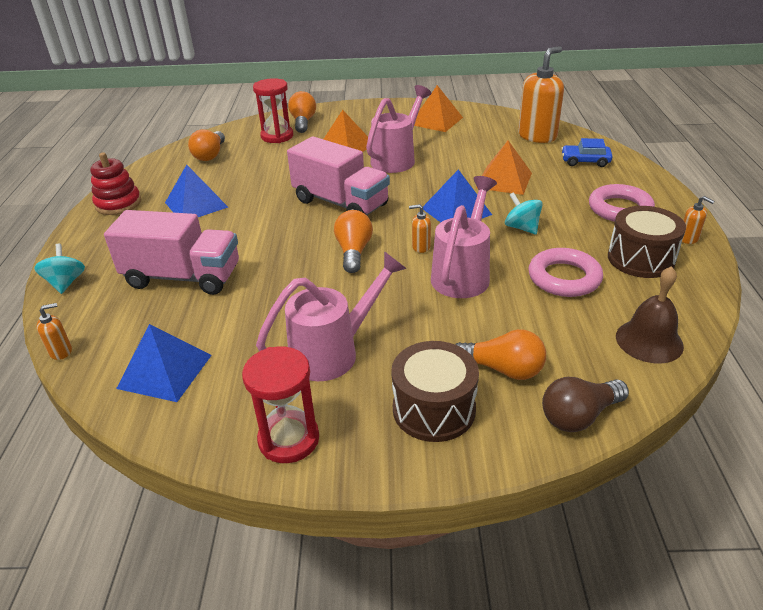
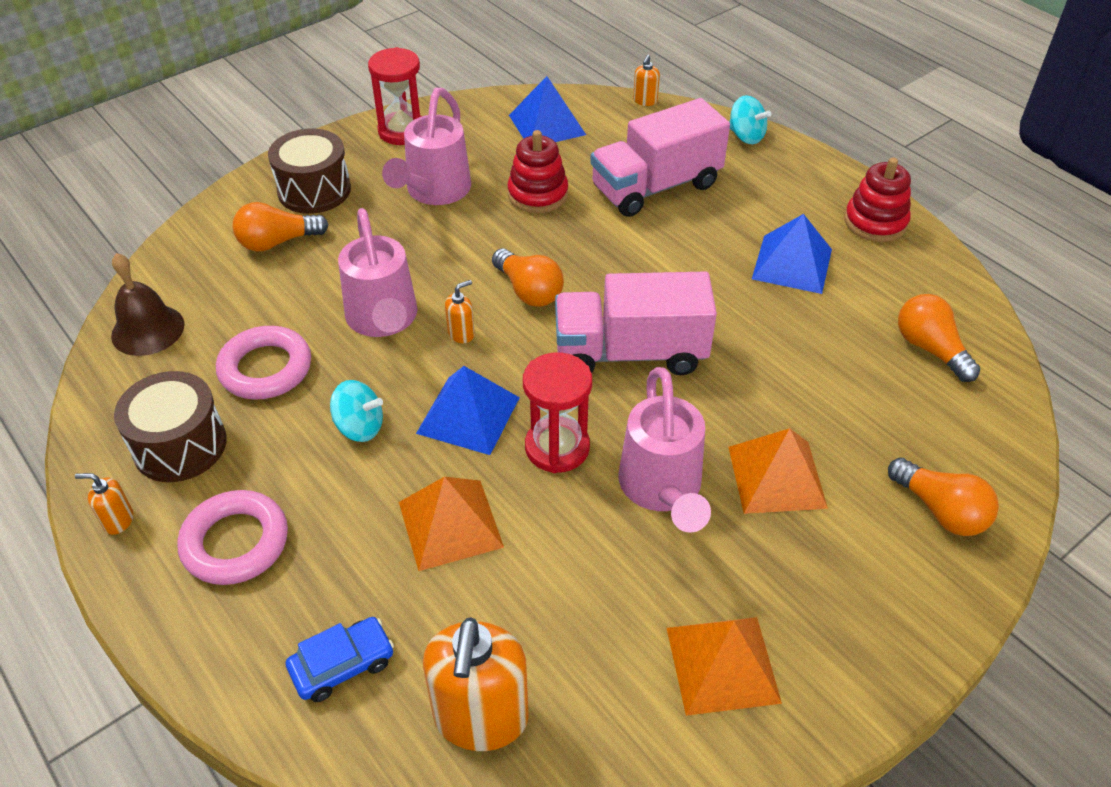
camera: 140 degrees right, 10 degrees up
red hourglass [253,78,293,143] -> red hourglass moved to [523,353,592,473]
brown light bulb [542,377,629,432] -> none
none -> red stacking toy [507,130,568,213]

